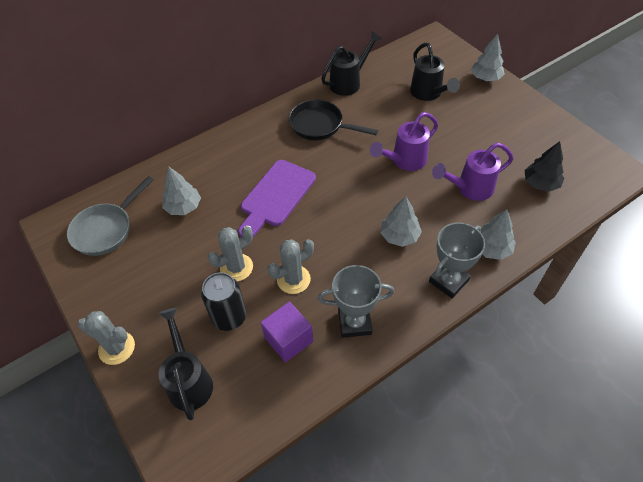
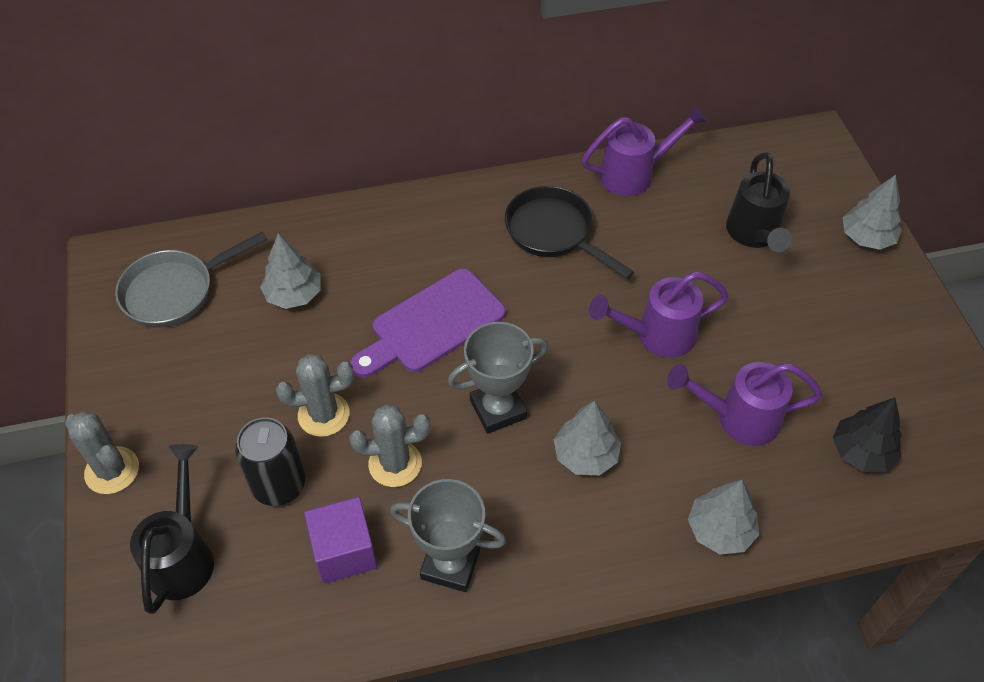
camera: 20 degrees right, 0 degrees up
black watering can [321,31,382,96] -> purple watering can [582,104,707,196]
grey trophy [429,222,485,298] -> grey trophy moved to [448,322,548,434]

